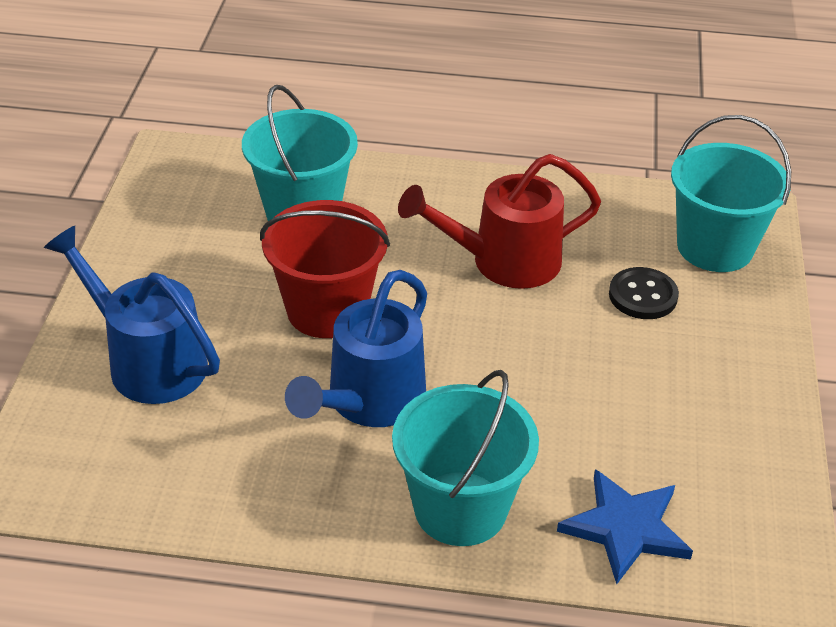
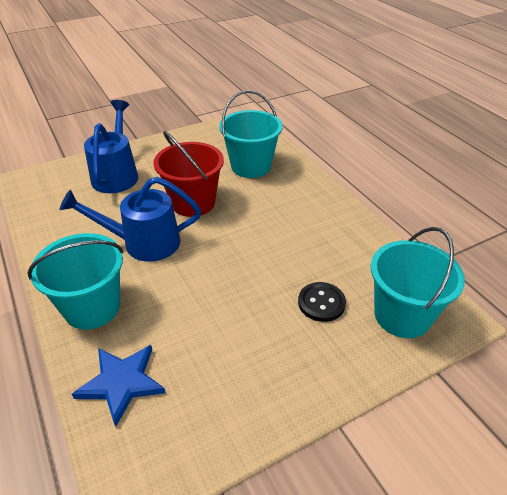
camera: 55 degrees right, 0 degrees up
red watering can [398,154,601,289] -> none

